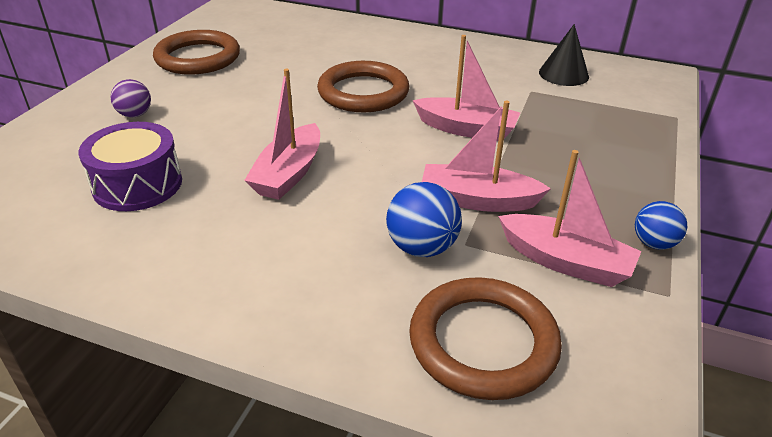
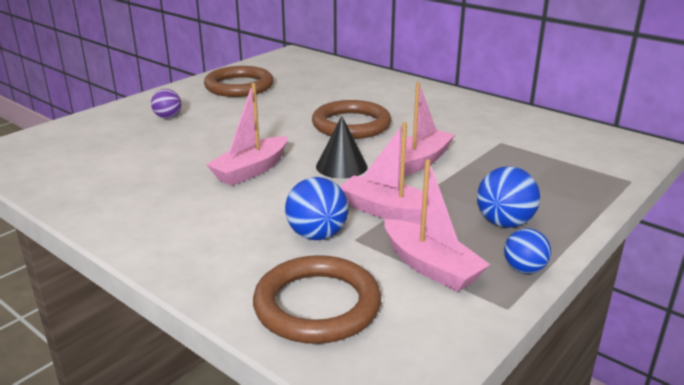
camera: 20 degrees right, 10 degrees down
purple drum [79,122,182,211] -> none
pink boat [413,35,520,141] -> pink boat turned 90 degrees counterclockwise [399,82,455,177]
black cone [539,24,589,86] -> black cone moved to [316,116,368,179]
none -> blue ball [477,166,540,228]

